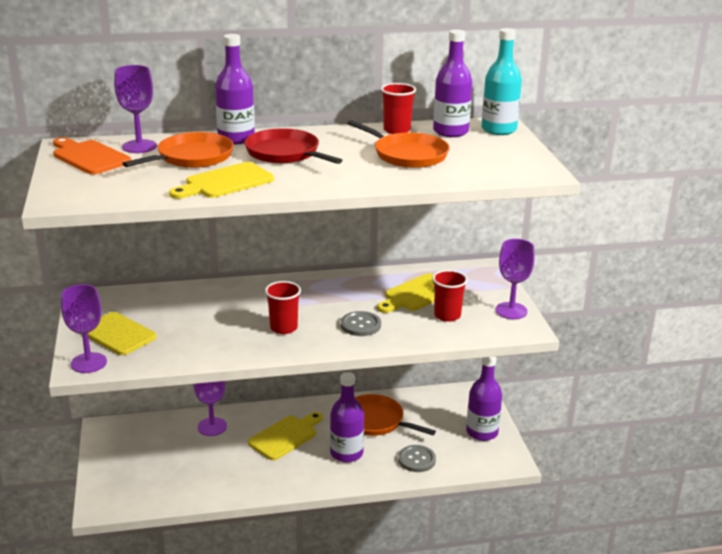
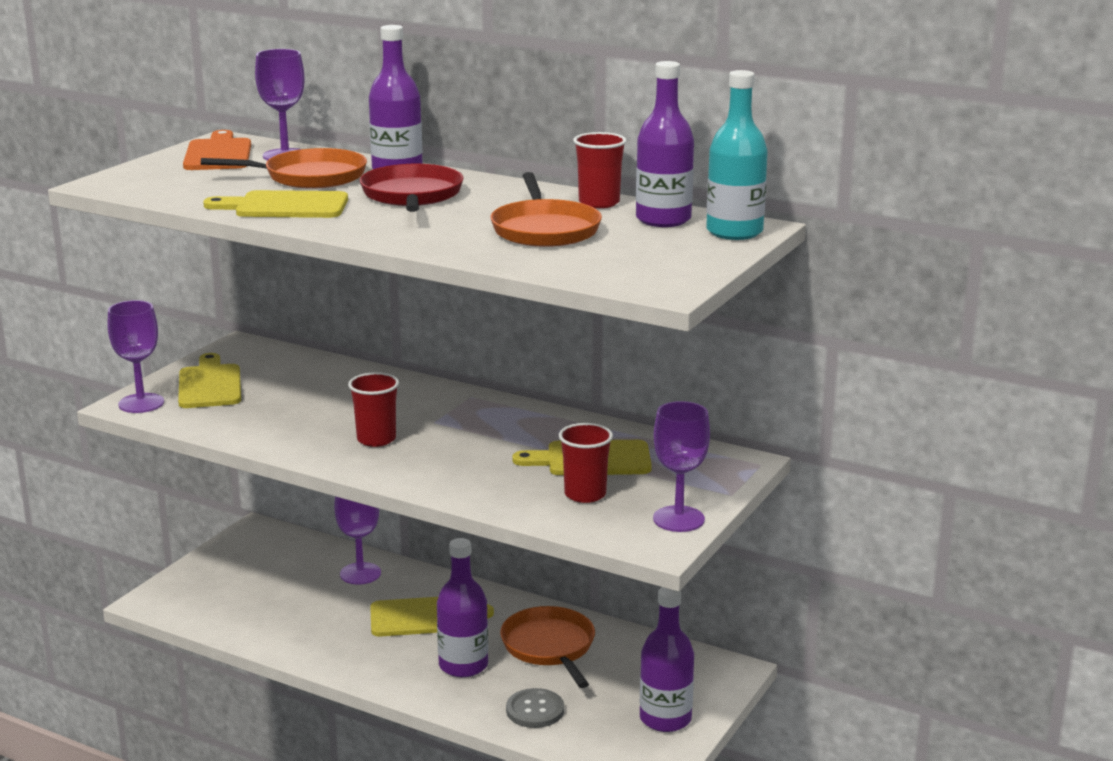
camera: 40 degrees right, 5 degrees down
grey button [341,311,381,336] -> none

